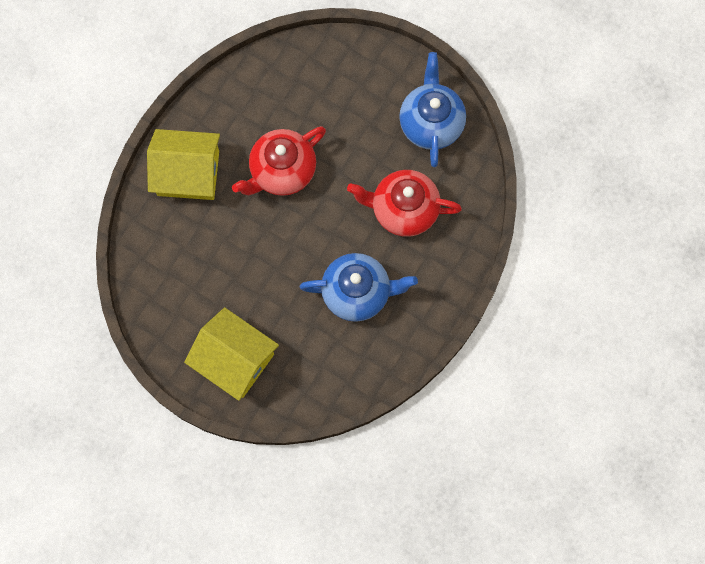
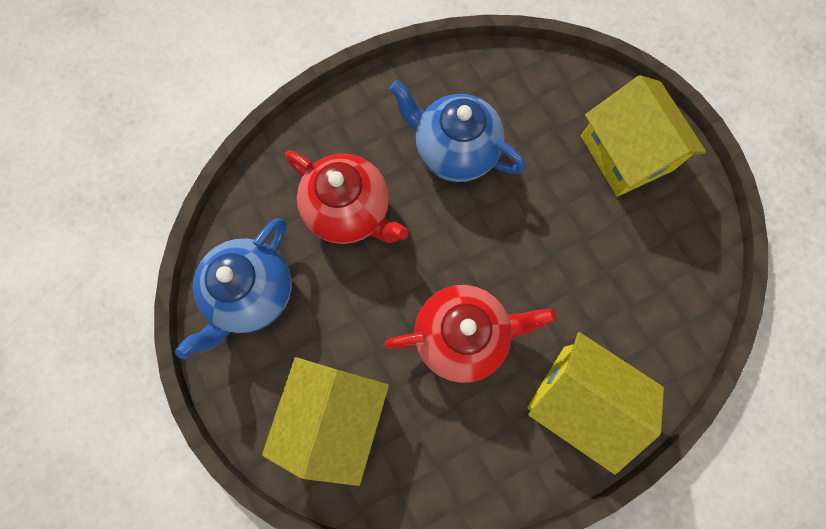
camera: 150 degrees left, 0 degrees up
none -> yellow house [262,357,389,486]

